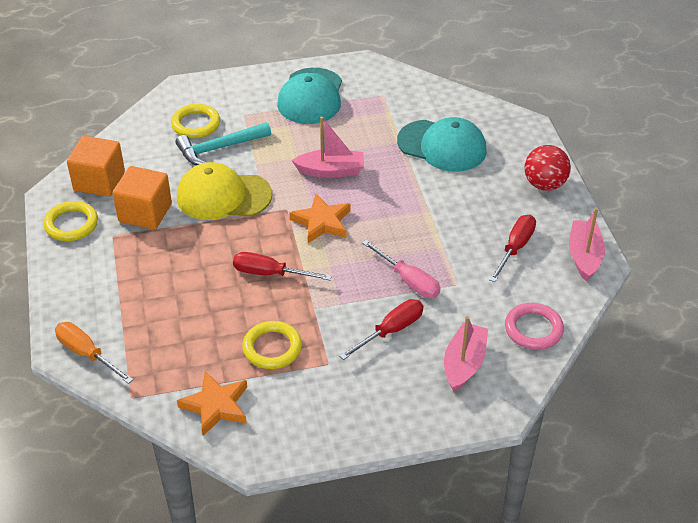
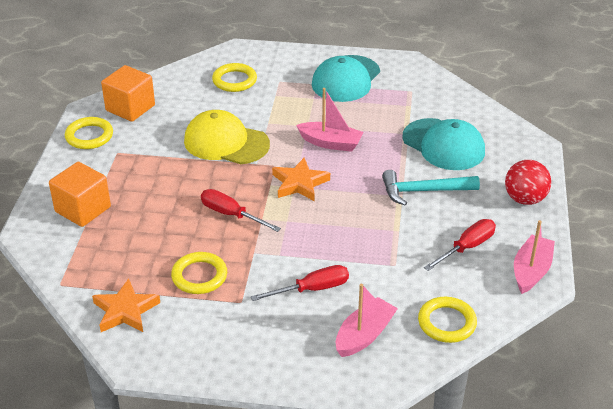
camera: 20 degrees right, 5 degrees down
orange screwdriver [55,322,133,384] -> none
orange cube [113,166,172,230] -> orange cube moved to [49,162,111,227]
turquoise hammer [176,122,271,165] -> turquoise hammer moved to [382,170,480,206]
pink screwdriver [362,240,440,298] -> none
pink ring [505,303,564,350] -> yellow ring [418,297,477,343]

